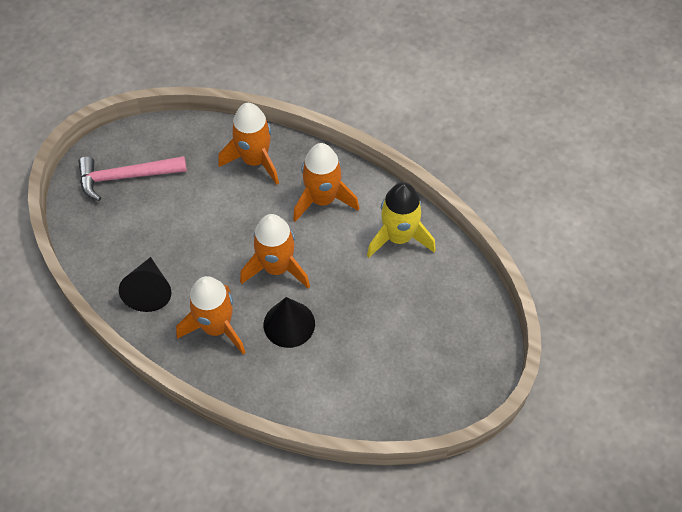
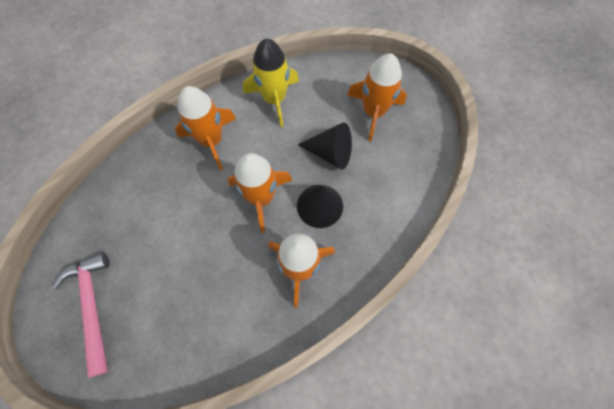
camera: 70 degrees left, 10 degrees up
pink hammer [78,156,187,201] -> pink hammer turned 150 degrees clockwise [52,252,110,378]
black cone [119,257,172,312] -> black cone moved to [298,122,352,169]
orange rocket [218,103,279,185] -> orange rocket moved to [347,53,407,141]

